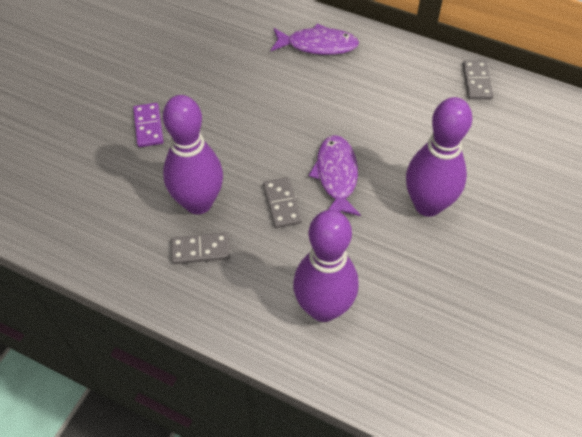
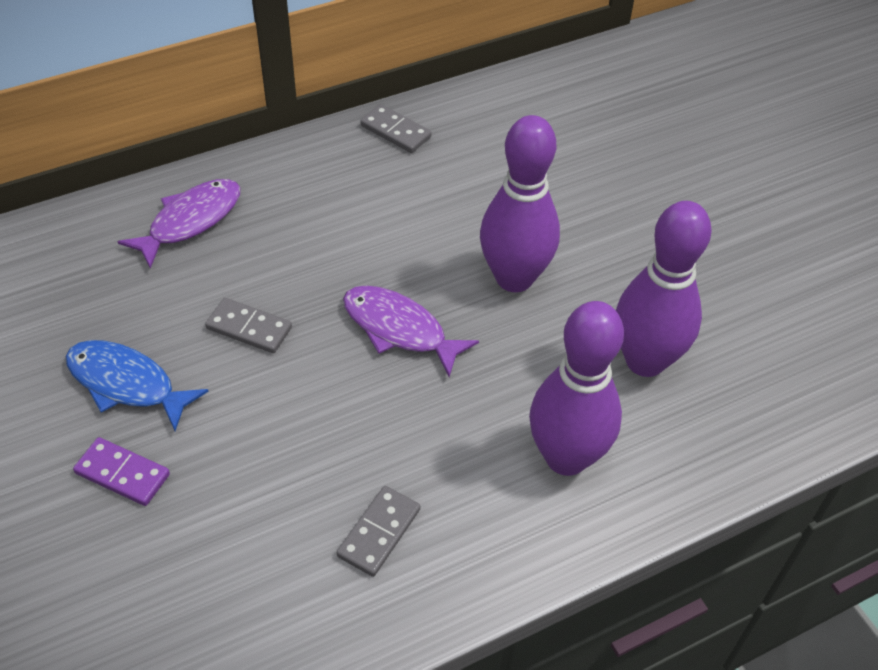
camera: 55 degrees left, 5 degrees down
purple bowling pin [163,95,223,214] -> purple bowling pin moved to [616,201,712,377]
grey domino [263,177,302,228] -> grey domino moved to [205,298,292,353]
none -> blue fish [65,340,209,431]

